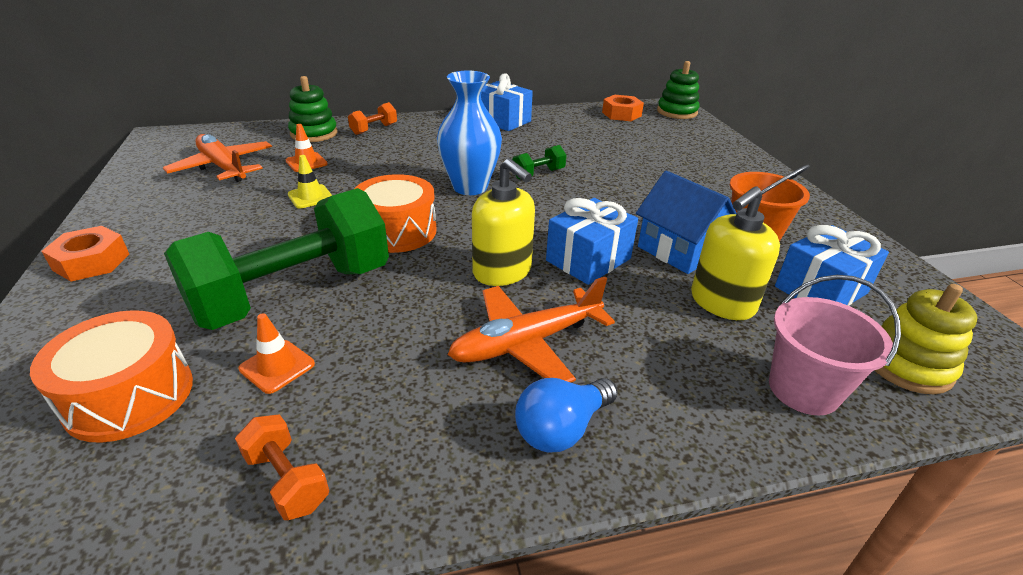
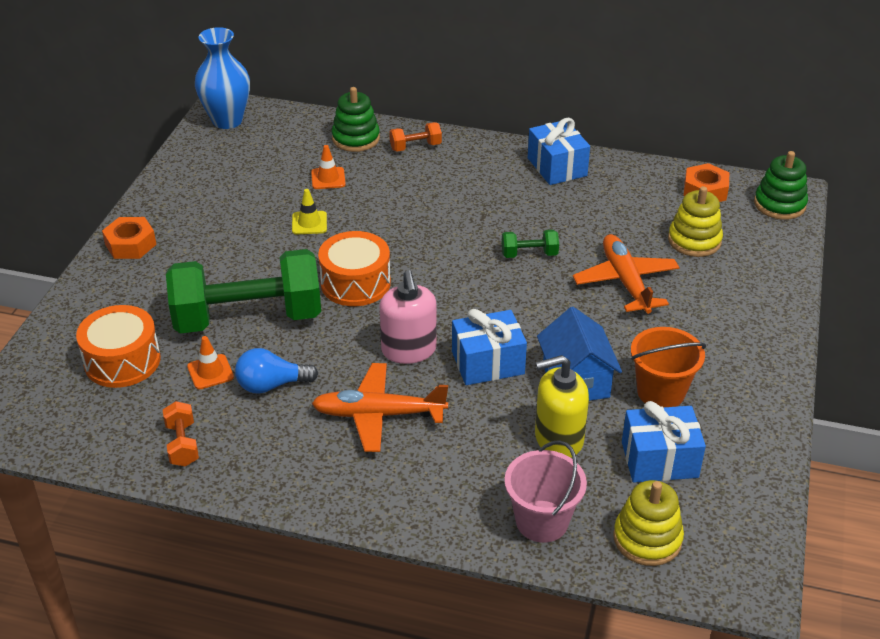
camera: 30 degrees right, 5 degrees up
orange plane [163,134,272,182] -> orange plane moved to [573,234,679,314]
blue vase [437,71,502,195] -> blue vase moved to [195,27,250,129]
yellow soap dispenser [472,158,535,286] -> pink soap dispenser [380,270,437,364]
blue light bulb [515,378,618,452] -> blue light bulb moved to [235,348,318,394]
none -> yellow stacking toy [668,186,723,257]

